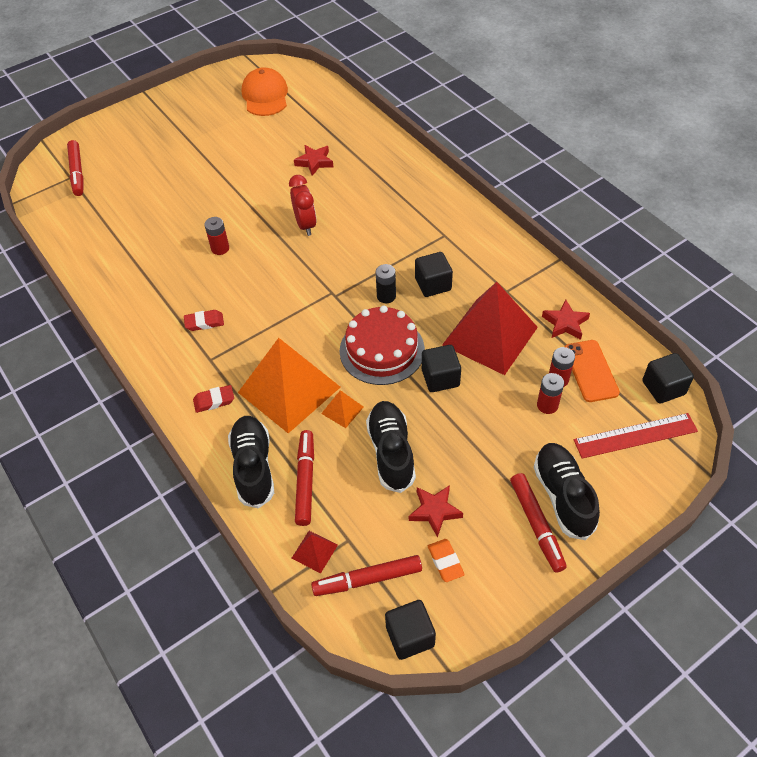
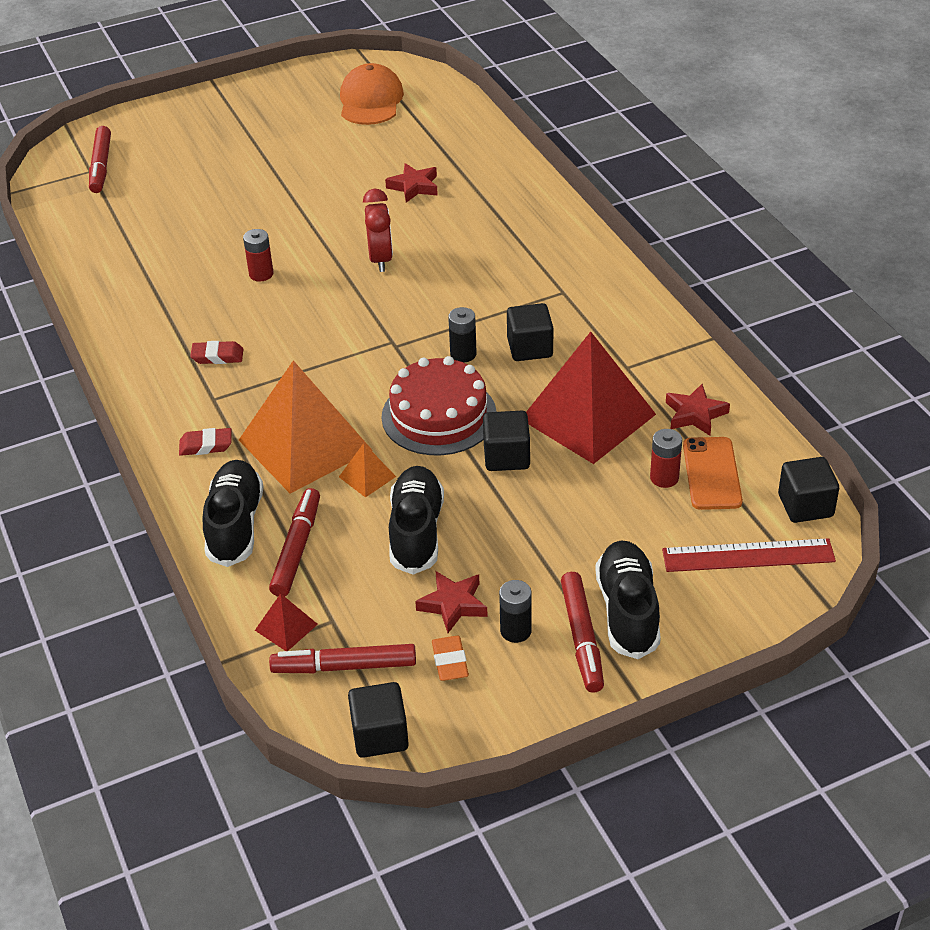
camera: 10 degrees right, 10 degrees down
red battery [537,373,564,414] -> none
none -> black battery [499,580,532,643]

